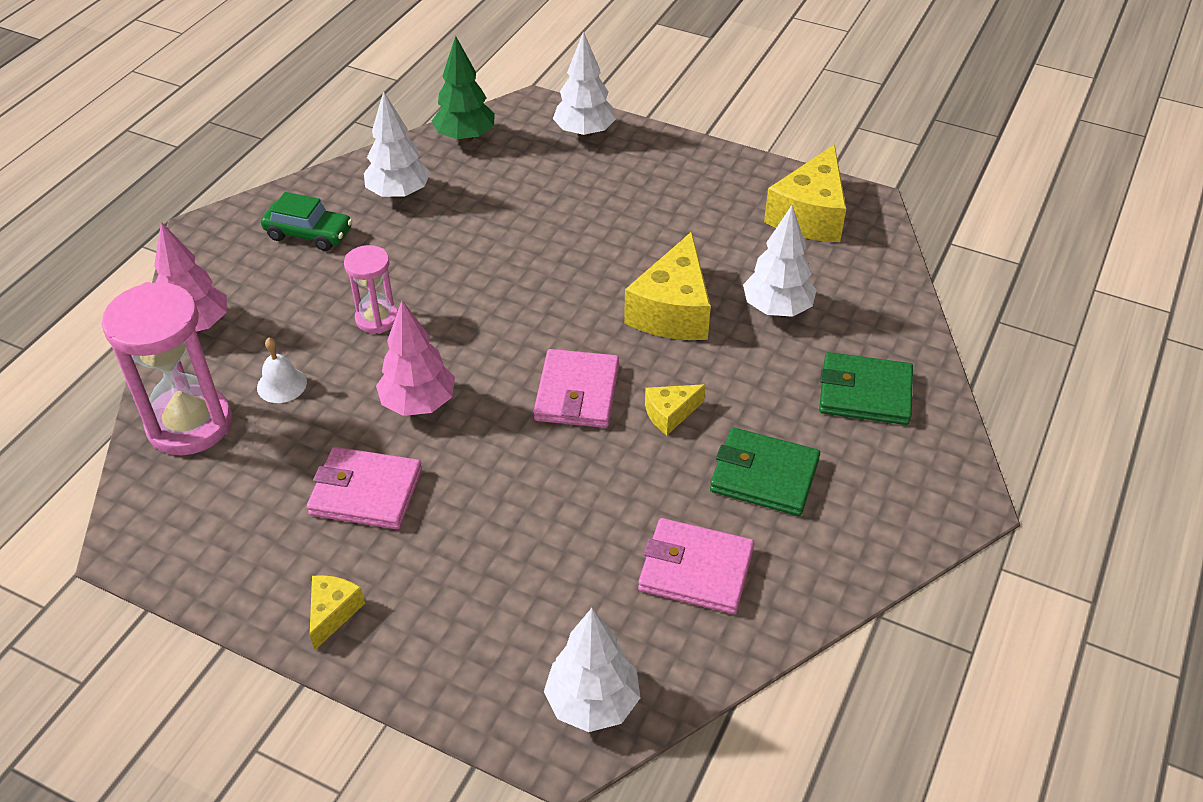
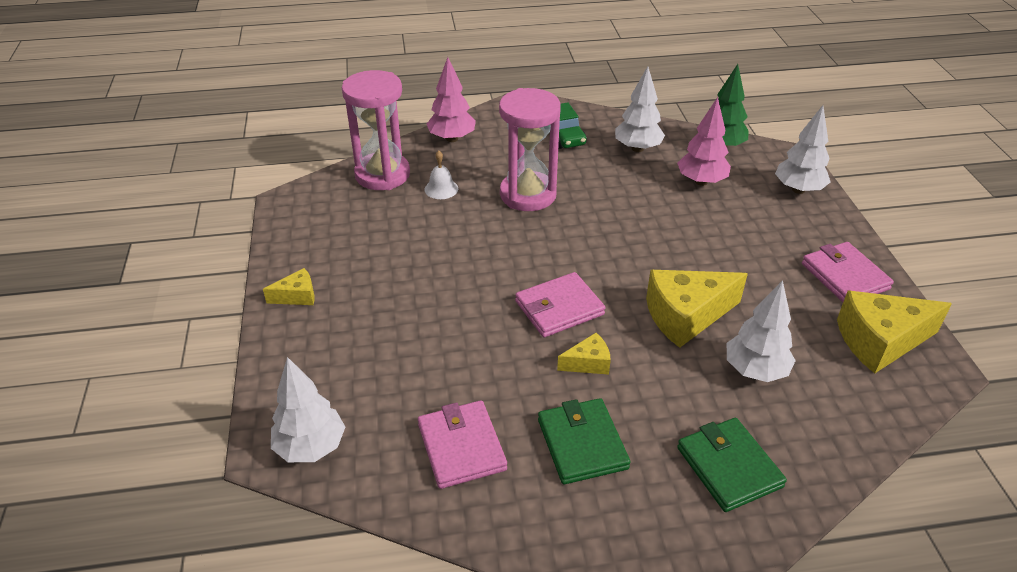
camera: 55 degrees right, 5 degrees down
pink wallet [307,447,422,529] -> pink wallet moved to [802,242,894,302]
pink hourglass [344,245,398,334] -> pink hourglass [499,88,561,211], size x1.81
pink tree [376,300,455,416] -> pink tree moved to [677,97,731,186]
yellow cheese [645,384,706,435] -> yellow cheese turned 135 degrees clockwise [557,333,611,375]

